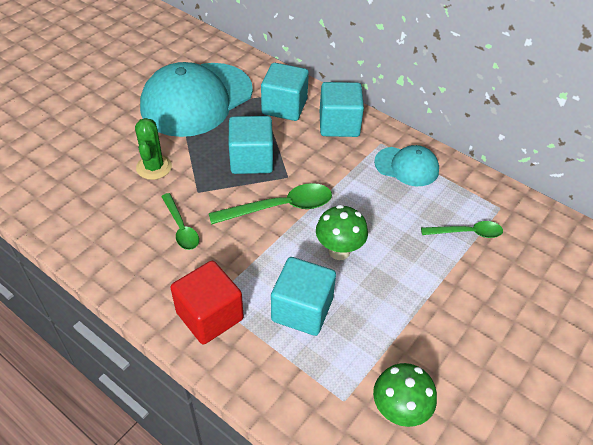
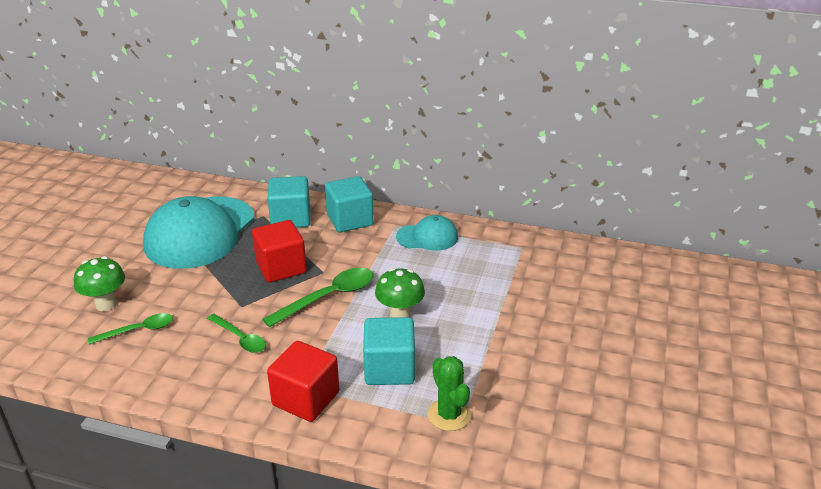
camera: 20 degrees left, 15 degrees down
green cactus [135,118,172,180] -> green cactus moved to [428,356,471,431]
turquoise cube [228,116,273,174] -> red cube [252,220,307,283]
green mushroom [373,363,437,427] -> green mushroom moved to [74,256,125,311]
green spoon [421,221,503,238] -> green spoon moved to [88,313,173,345]

